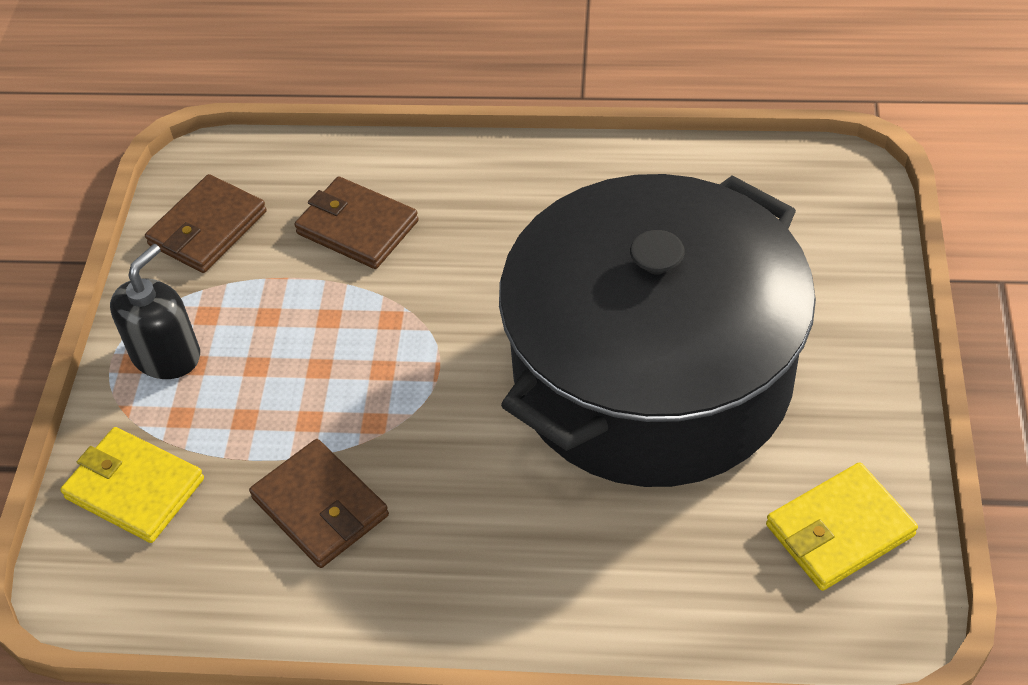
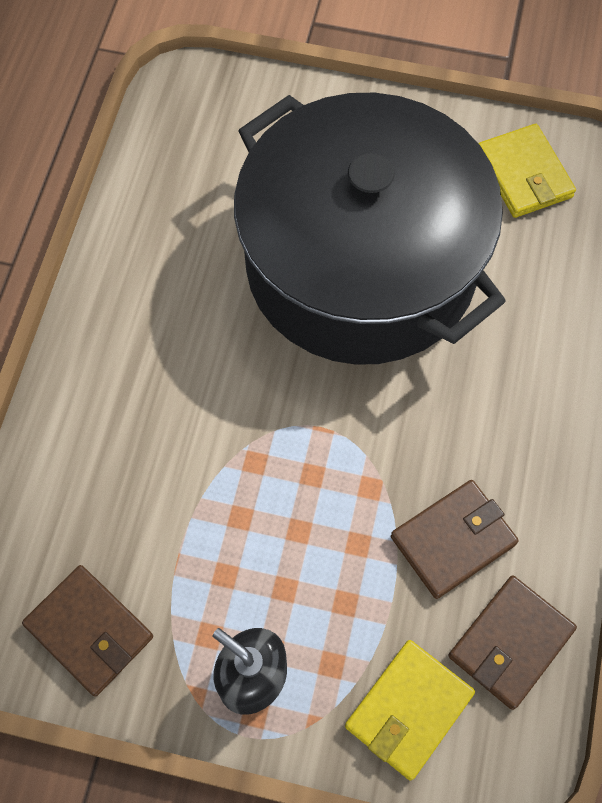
camera: 85 degrees left, 15 degrees up
brown wallet [294,177,419,269] -> brown wallet moved to [448,575,577,710]

